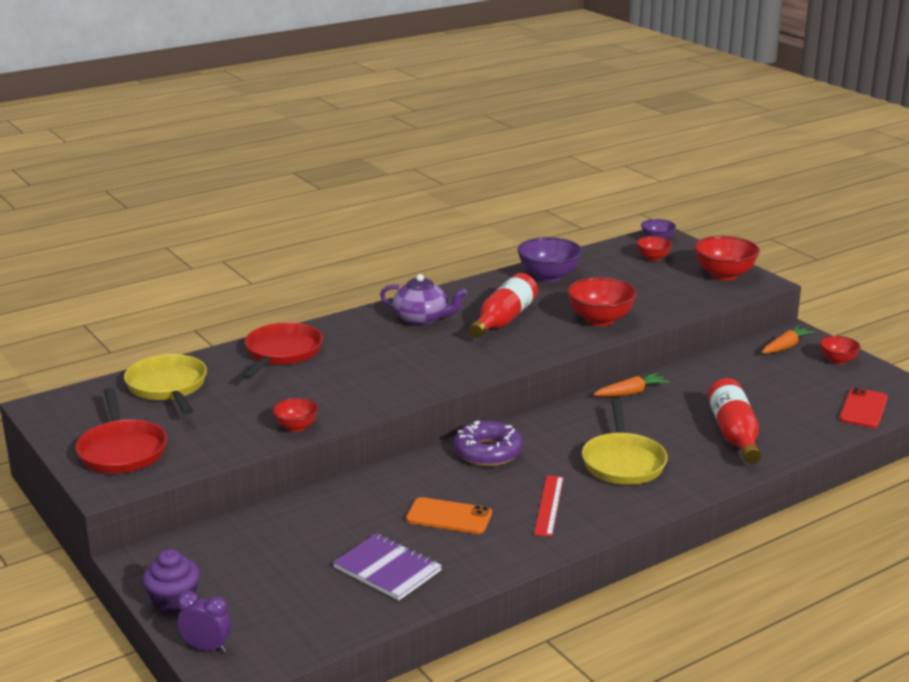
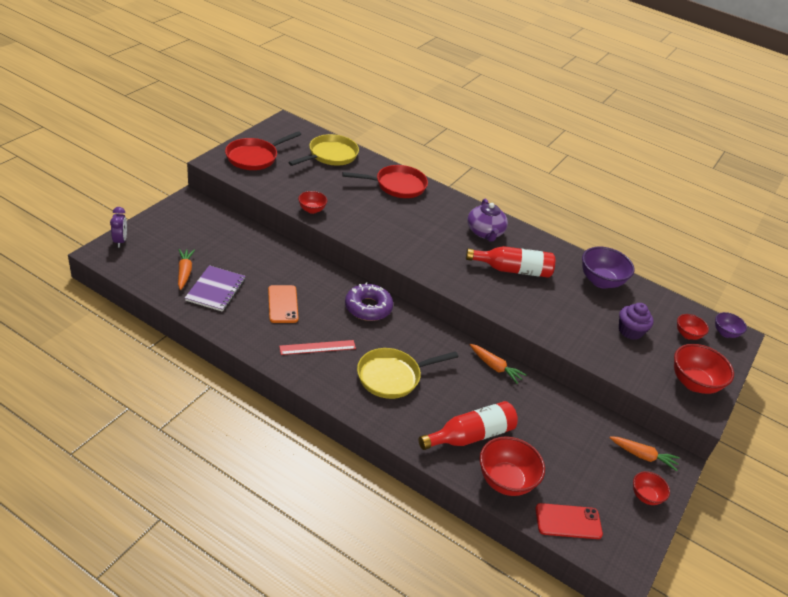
camera: 60 degrees right, 15 degrees up
purple cupcake [142,549,200,614] -> purple cupcake moved to [619,303,654,340]
red bowl [567,277,637,326] -> red bowl moved to [479,436,545,496]
none -> orange carrot [178,249,195,290]

